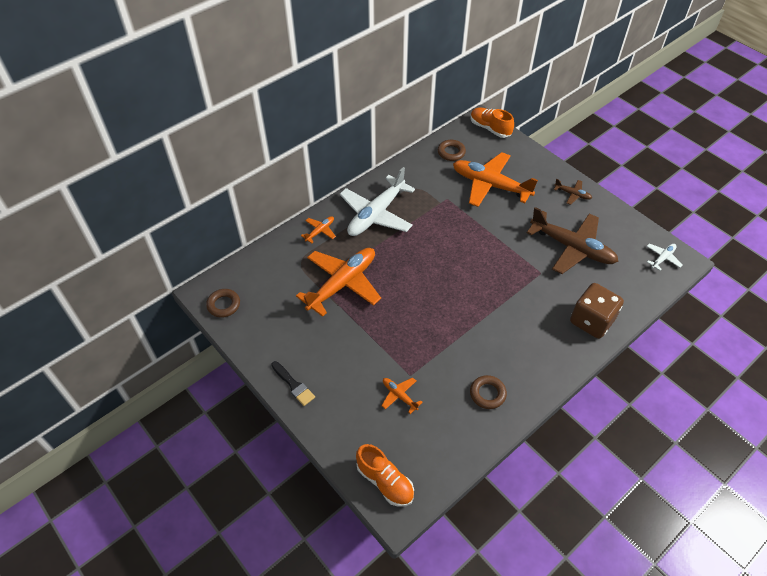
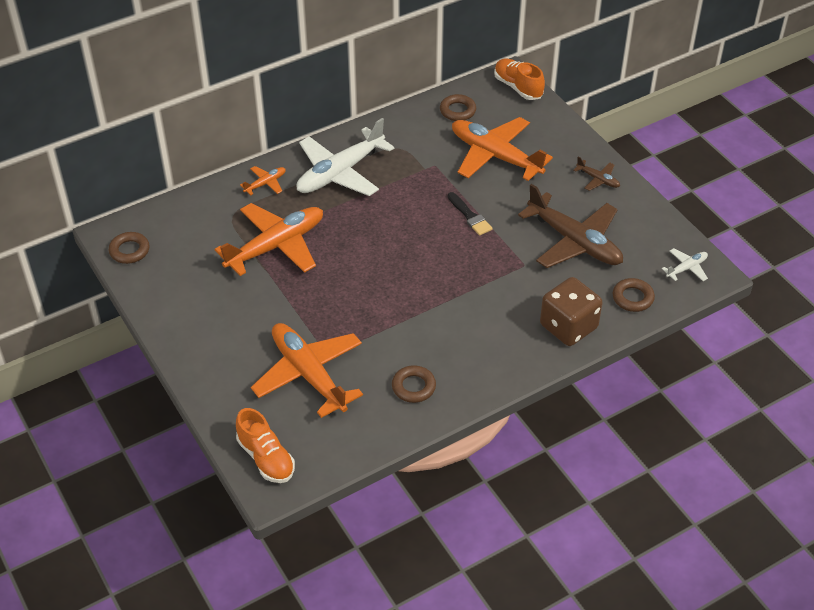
camera: 10 degrees right, 5 degrees down
black brush [271,361,315,406] -> black brush moved to [448,192,493,236]
orange plane [381,377,423,414] -> orange plane [251,323,363,418], size x2.26
none -> brown ring [613,278,655,312]

